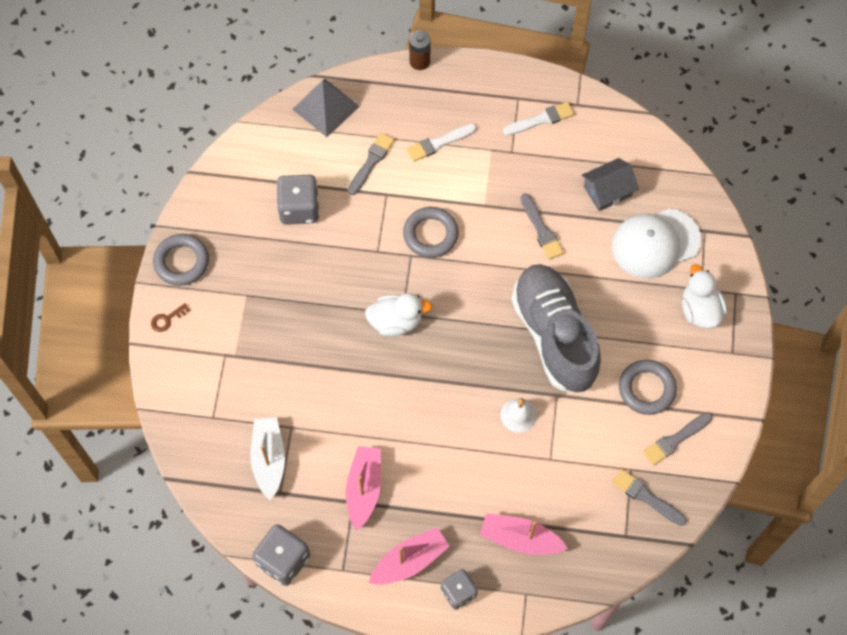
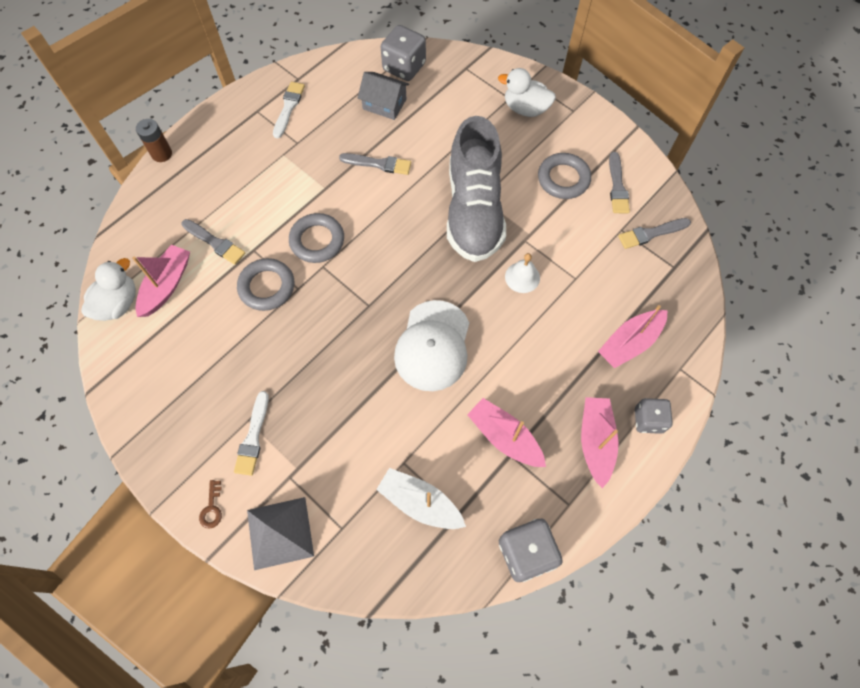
camera: 55 degrees left, 0 degrees up
grey ring [153,234,209,286] -> grey ring moved to [237,258,294,311]
grey dice [276,175,319,225] -> grey dice moved to [381,25,426,81]
grey pyramid [292,79,360,137] -> grey pyramid moved to [247,497,314,570]
grey brush [348,132,395,195] -> grey brush turned 150 degrees clockwise [181,219,245,265]
white duck [365,293,432,337] -> white duck moved to [81,258,136,321]
white brush [406,123,476,162] -> white brush moved to [234,391,269,476]
grey shoe [511,264,601,392] -> grey shoe turned 105 degrees counterclockwise [447,116,506,262]
grey house [582,158,639,211] -> grey house turned 75 degrees counterclockwise [358,72,409,120]
white cap [612,208,701,279] -> white cap moved to [394,300,469,391]
none -> pink boat [132,245,190,317]

